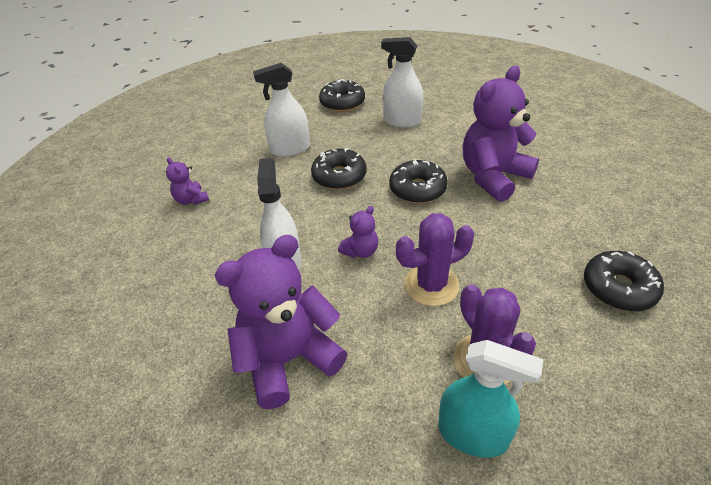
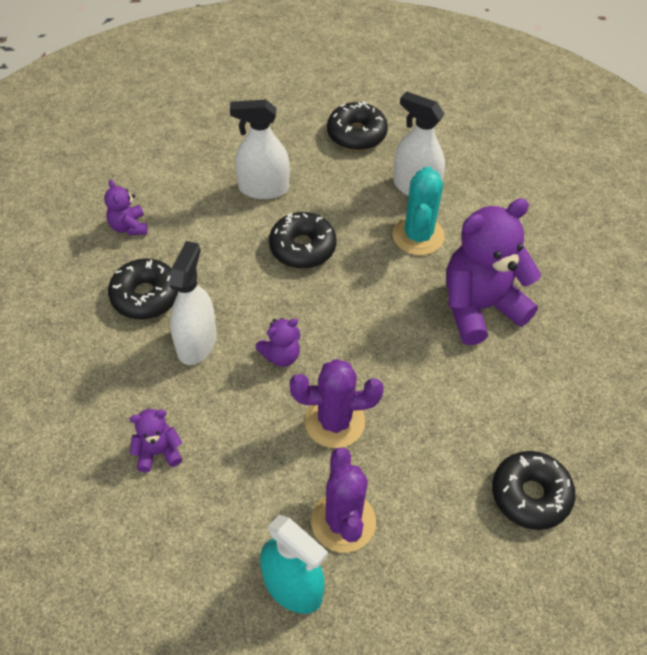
camera: 15 degrees right, 10 degrees up
purple teddy bear [215,235,347,409] -> purple teddy bear [129,409,182,472], size x0.46
black donut [389,159,448,204] -> black donut moved to [108,258,178,319]
none -> turquoise cactus [393,166,445,255]

